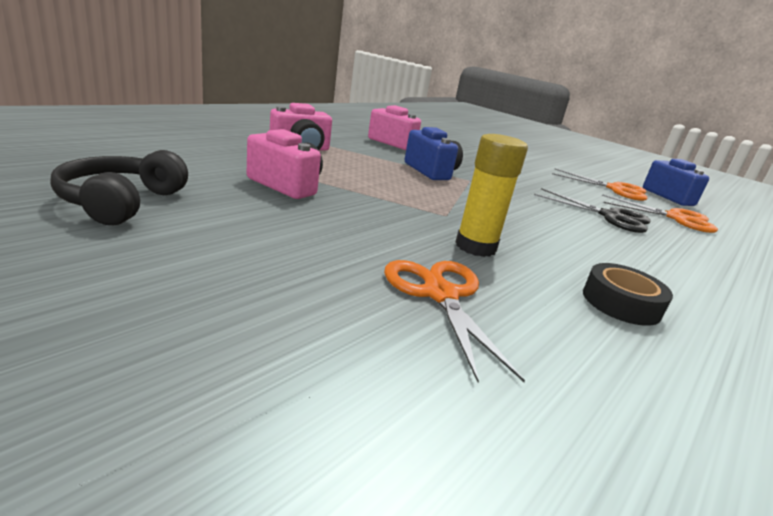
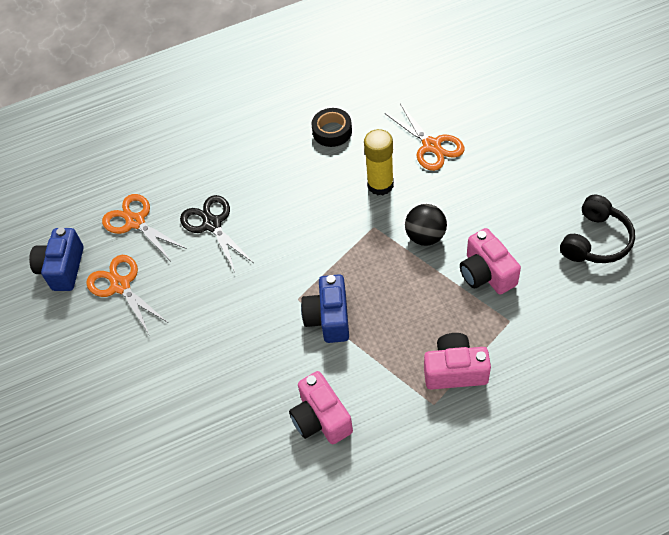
camera: 145 degrees left, 30 degrees up
orange scissors [384,260,525,382] -> orange scissors turned 45 degrees counterclockwise [385,104,465,171]
none -> black ball [405,204,447,246]

